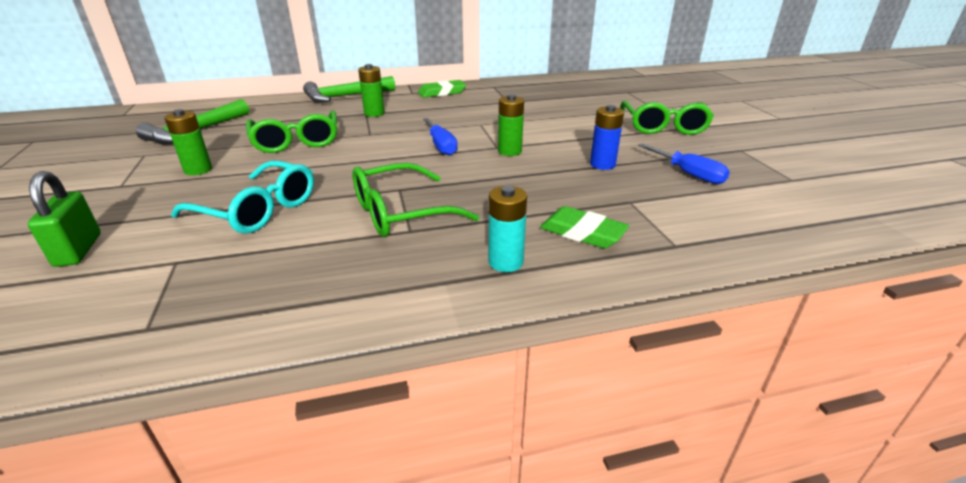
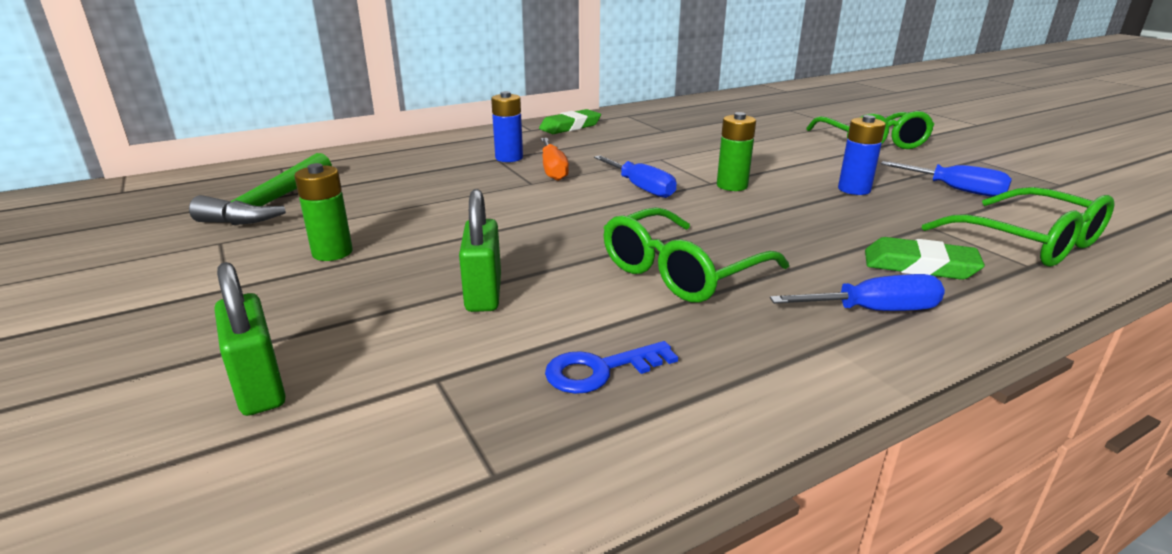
camera: 15 degrees left, 5 degrees down
turquoise glasses [171,160,314,234] -> green padlock [459,189,501,312]
green glasses [246,110,337,153] -> green glasses moved to [922,187,1115,267]
green hammer [303,76,395,102] -> none
green battery [358,64,385,117] -> blue battery [491,91,523,162]
turquoise battery [488,186,527,272] -> blue screwdriver [770,274,945,311]
none -> orange screwdriver [541,138,569,181]
none -> blue key [545,341,678,394]

